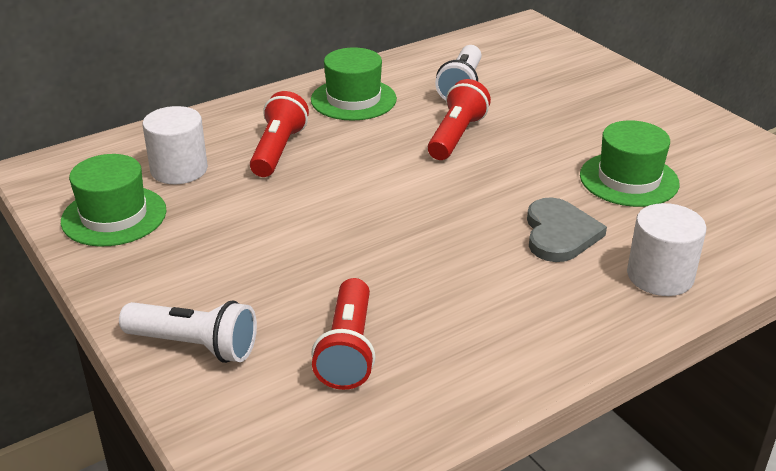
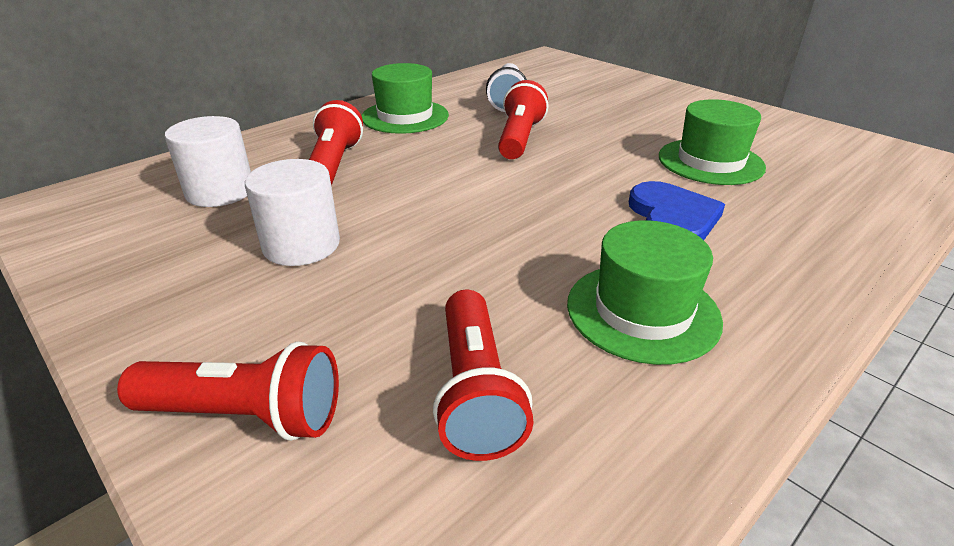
camera: 10 degrees left, 0 degrees up
green hat [61,154,166,247] -> green hat moved to [567,220,723,365]
white flashlight [119,300,257,363] -> red flashlight [117,341,339,441]
grey heart [527,197,607,262] -> blue heart [629,181,725,240]
white cylinder [627,203,707,296] -> white cylinder moved to [245,159,340,266]

